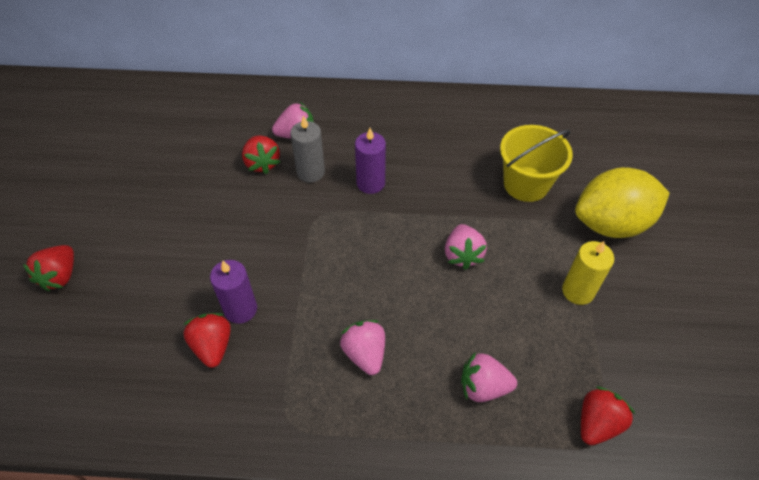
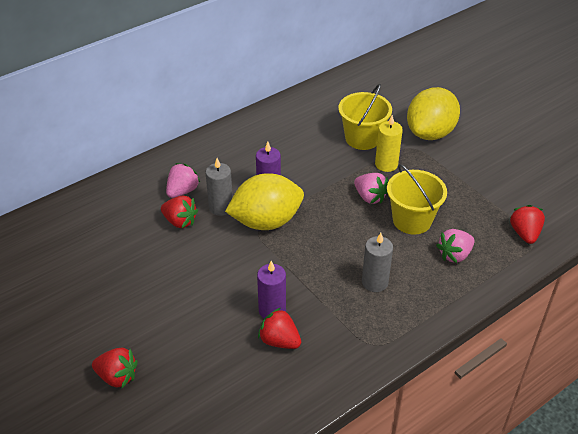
camera: 40 degrees left, 10 degrees down
red strawberry [23,245,74,291] -> red strawberry turned 45 degrees counterclockwise [92,348,138,388]
pink strawberry [340,320,385,375] -> grey candle [362,233,393,292]
yellow candle [562,241,614,305] -> yellow candle moved to [375,115,403,172]
none -> yellow lemon [225,173,304,230]
none -> yellow bucket [387,164,447,235]

